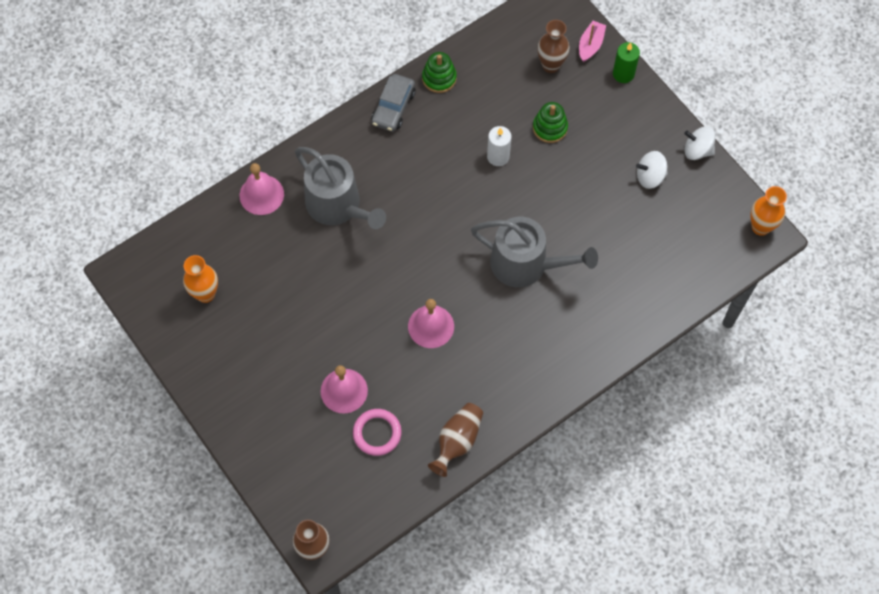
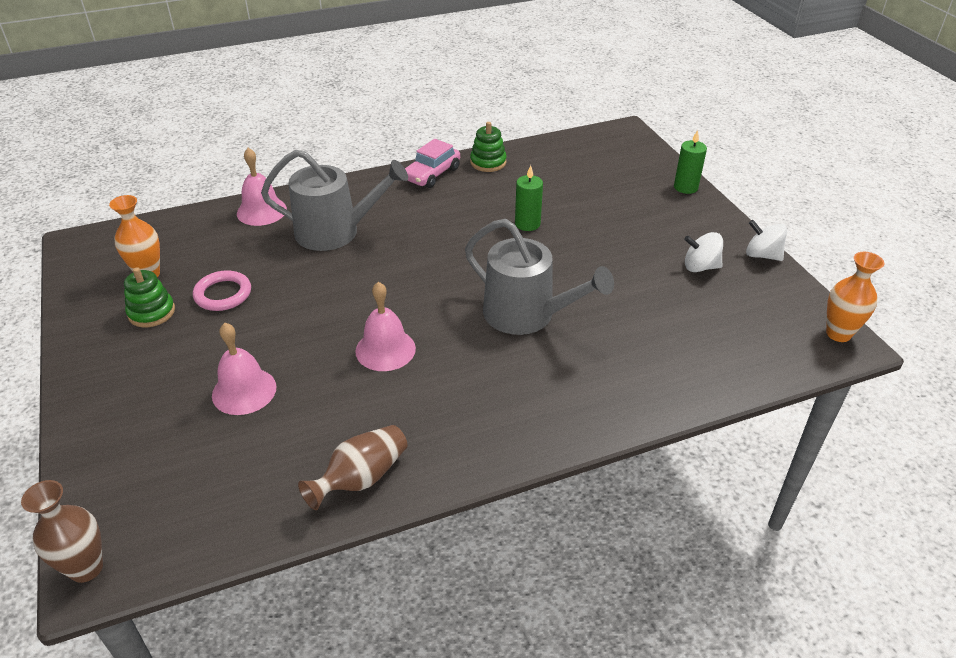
camera: 15 degrees right, 25 degrees down
grey watering can [295,147,386,229] -> grey watering can turned 60 degrees counterclockwise [261,150,408,251]
pink ring [353,409,402,456] -> pink ring moved to [193,270,251,311]
grey car [372,74,415,132] -> pink car [405,139,460,188]
white candle [487,126,512,166] -> green candle [515,165,543,231]
green stacking toy [533,102,568,143] -> green stacking toy moved to [124,267,175,327]
brown vase [537,20,570,73] -> none
pink boat [579,21,606,62] -> none

